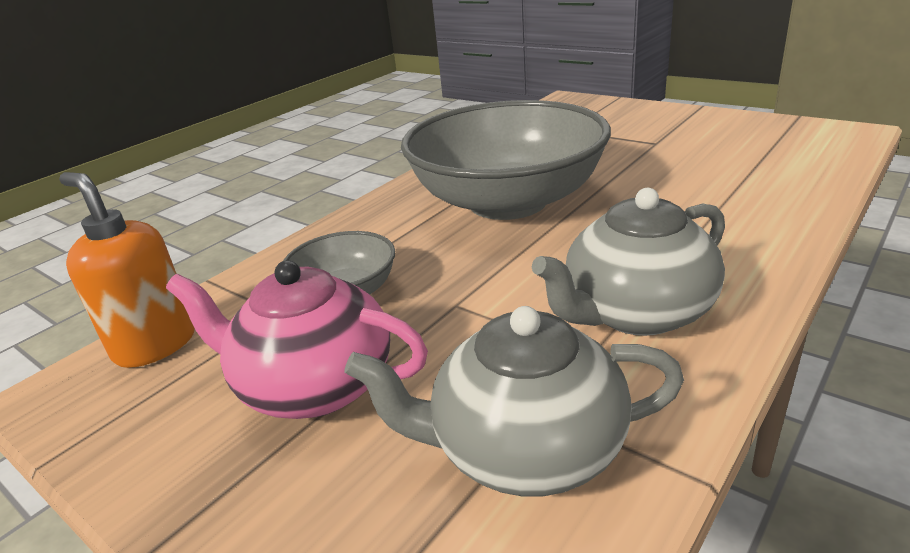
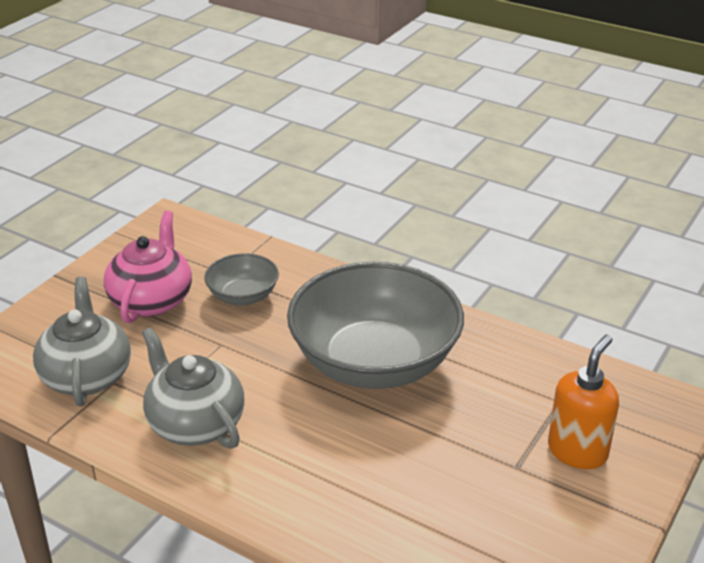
camera: 80 degrees right, 5 degrees up
orange soap dispenser [59,172,195,368] -> orange soap dispenser moved to [548,335,619,469]

